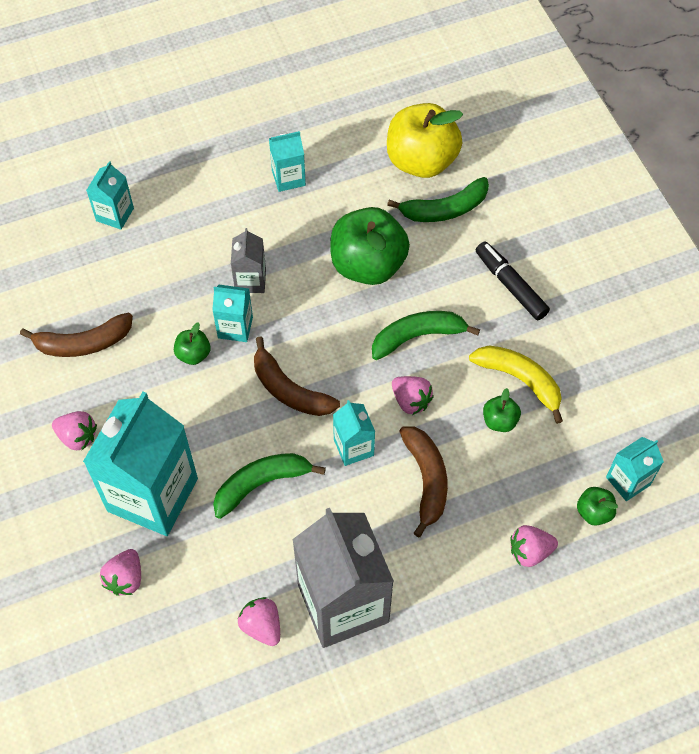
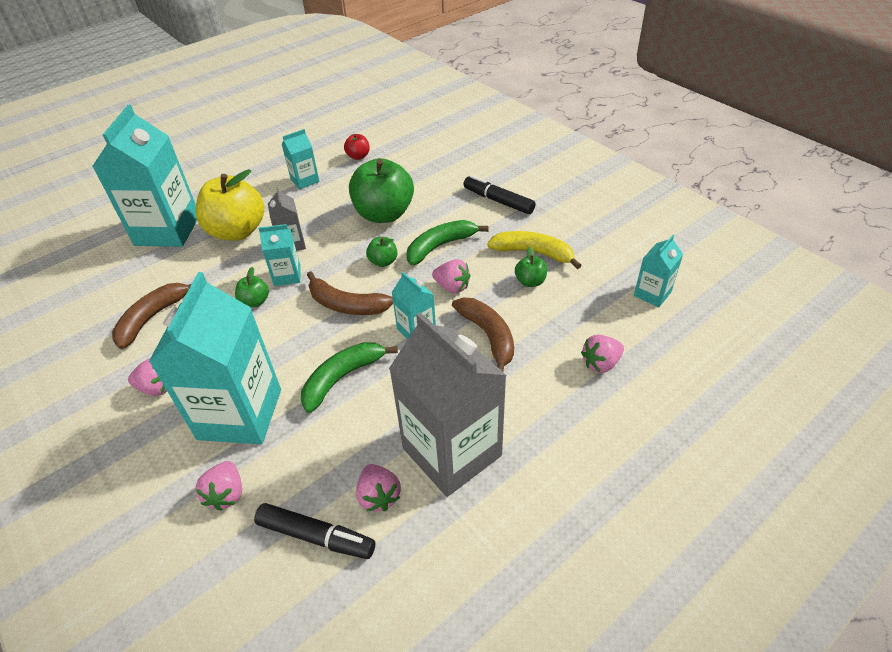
camera: 15 degrees left, 15 degrees down
brown banana [20,312,133,357] -> brown banana turned 150 degrees clockwise [112,283,192,349]
turquoise carton [86,161,134,230] -> turquoise carton [92,105,197,247], size x2.12
pink strawberry [238,597,280,646] -> pink strawberry turned 150 degrees counterclockwise [356,464,401,512]
yellow apple [387,103,463,178] -> yellow apple moved to [196,169,265,241]
green banana [387,177,489,222] -> none
green apple [577,487,618,526] -> green apple moved to [366,237,398,267]
none -> black marker [254,503,375,559]
none -> red apple [344,134,370,160]

